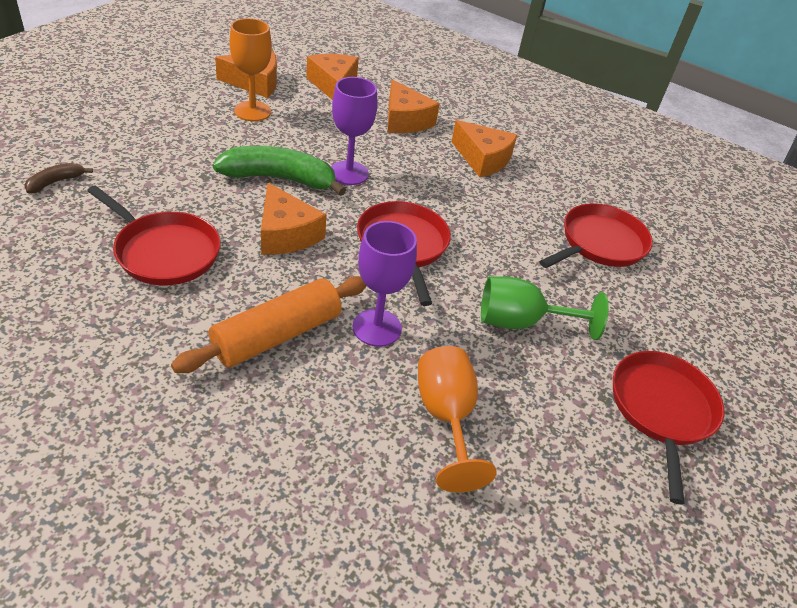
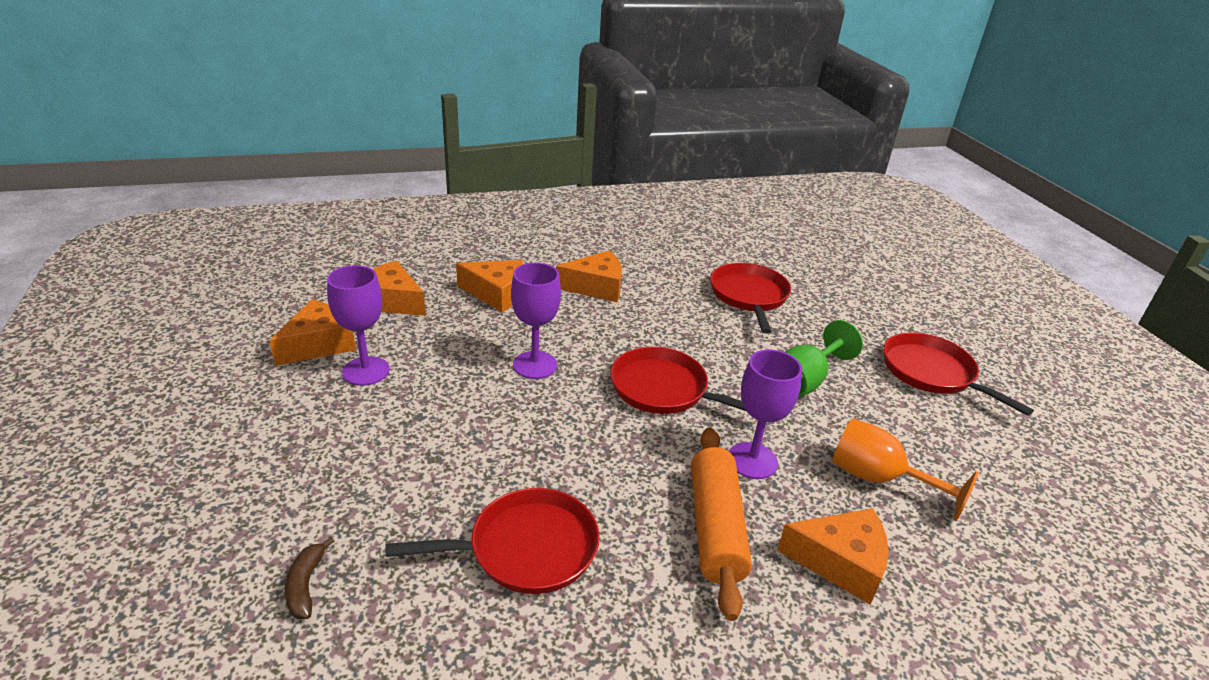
camera: 45 degrees left, 10 degrees down
green banana [213,146,346,196] -> none
orange goblet [229,18,272,121] -> purple goblet [327,265,390,386]
orange cheese [261,183,327,254] -> orange cheese moved to [777,508,889,605]

